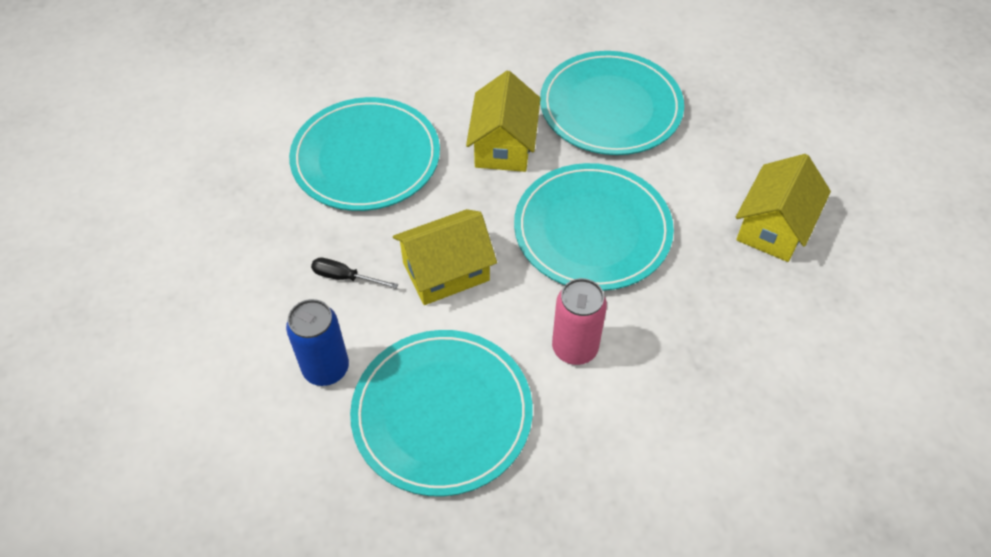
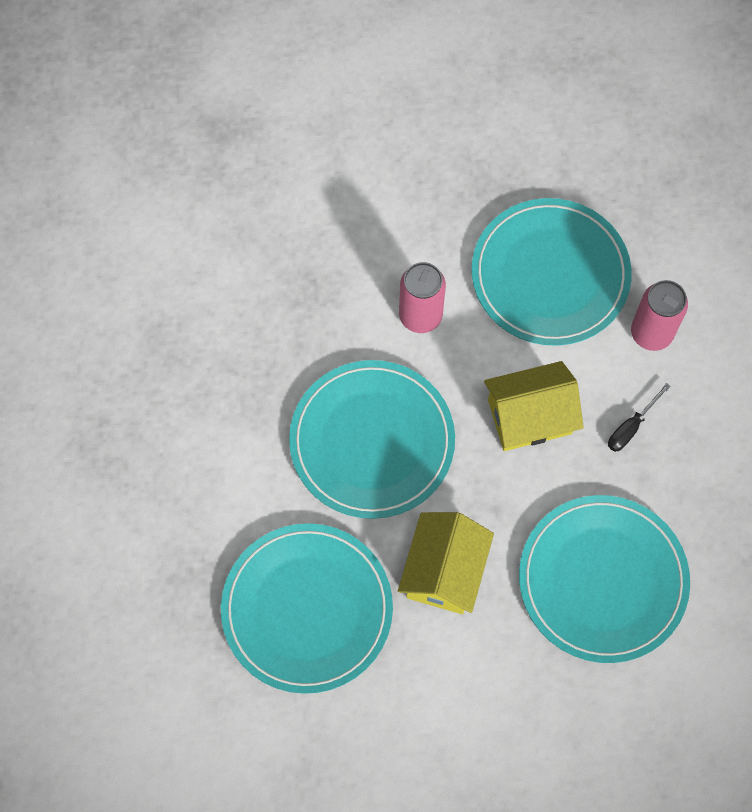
camera: 170 degrees left, 15 degrees up
blue can [286,299,349,386] -> pink can [631,280,688,351]
black screwdriver [311,258,398,289] -> black screwdriver turned 105 degrees clockwise [608,383,671,452]
yellow house [736,154,831,262] -> none

